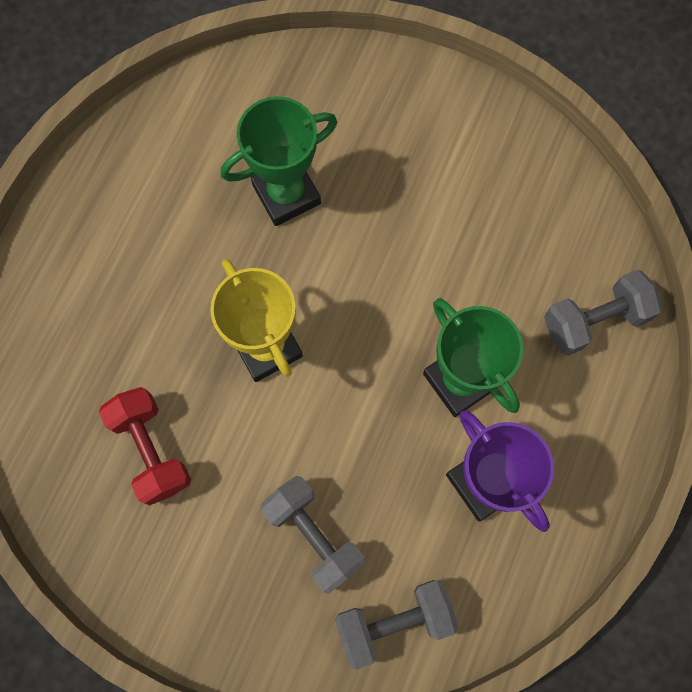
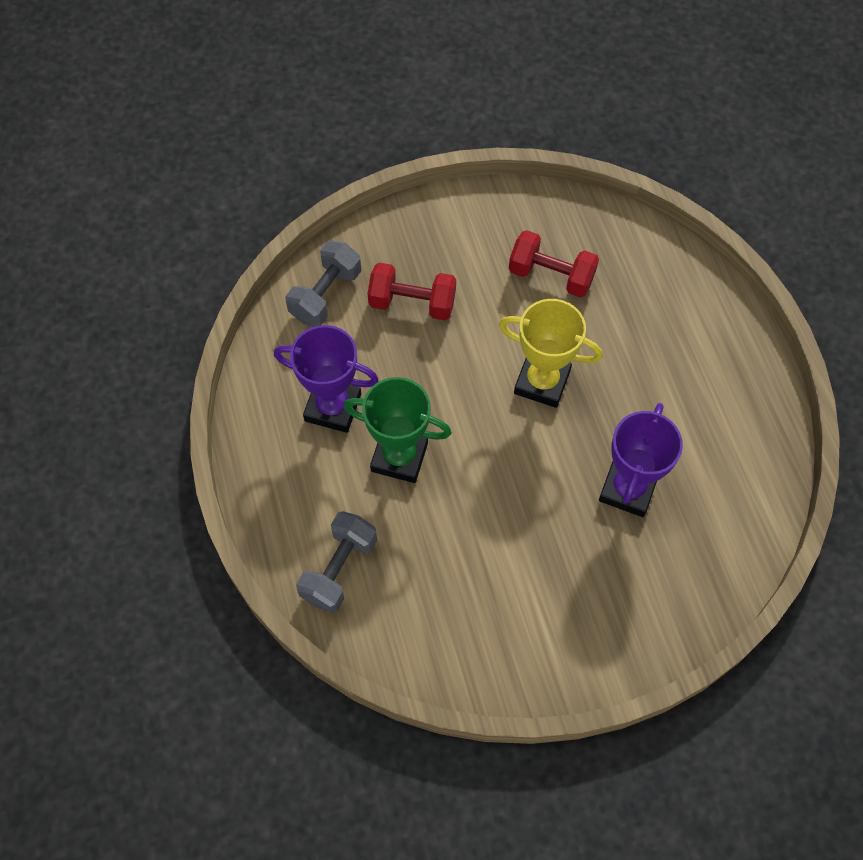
camera: 140 degrees right, 10 degrees down
green trophy [221,96,337,226] -> purple trophy [599,403,683,517]
grey dumbbell [260,476,365,594] -> red dumbbell [367,263,456,320]

